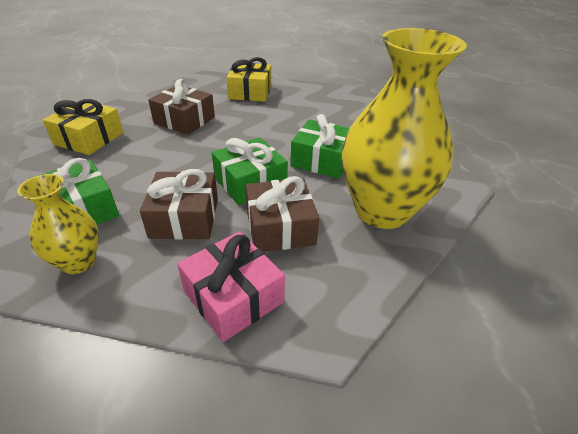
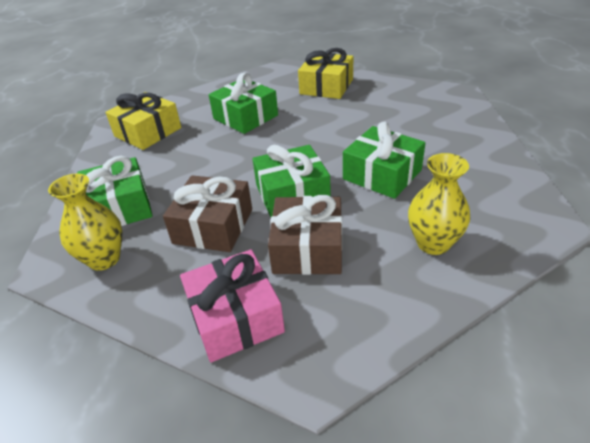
camera: 20 degrees right, 0 degrees up
brown gift [148,79,215,135] -> green gift [209,73,278,134]
yellow vase [342,28,467,229] -> yellow vase [408,153,470,255], size x0.49

